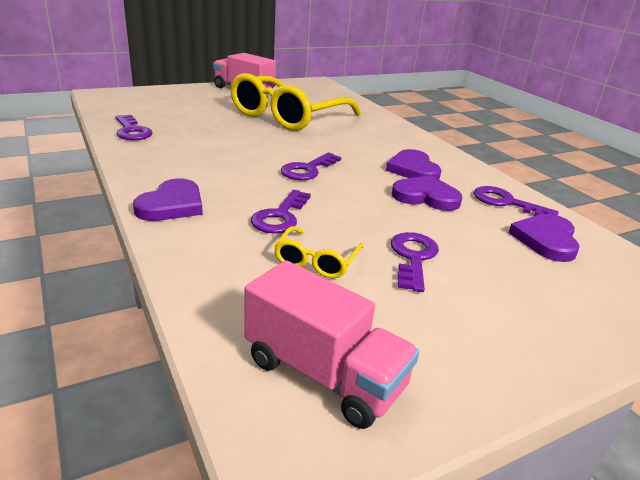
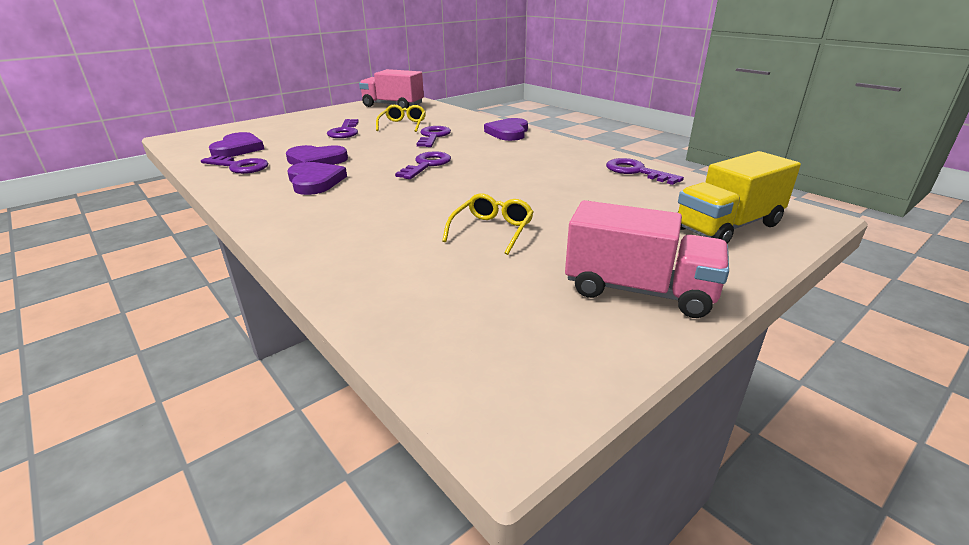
camera: 170 degrees right, 0 degrees up
yellow glasses [230,73,361,131] -> yellow glasses [442,194,534,255], size x0.43
none -> yellow truck [677,151,801,243]

